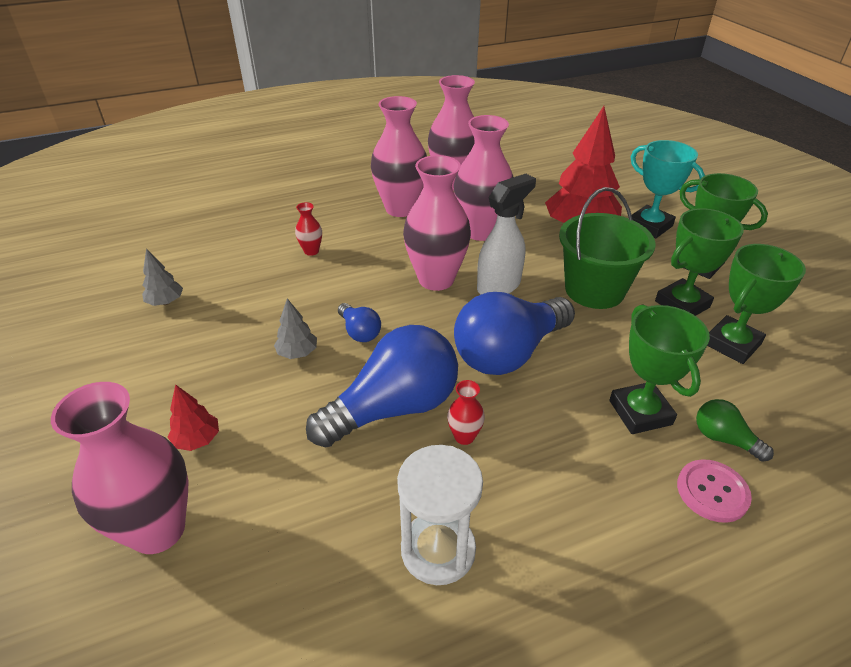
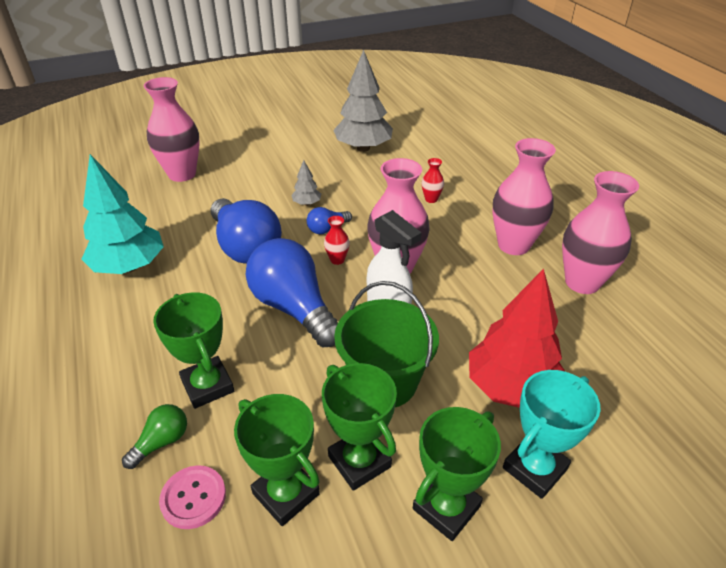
camera: 90 degrees right, 0 degrees up
grey tree [142,249,183,306] -> grey tree [333,49,393,152], size x2.23
red tree [168,384,219,451] -> none
white hourglass [397,445,483,585] -> turquoise tree [82,154,164,274]
red vase [447,380,485,445] -> red vase moved to [324,216,350,265]
pink vase [454,115,513,241] -> none
green trophy [609,305,710,434] -> green trophy turned 75 degrees clockwise [153,292,234,409]
pink button [677,459,752,523] -> pink button moved to [159,465,226,529]

